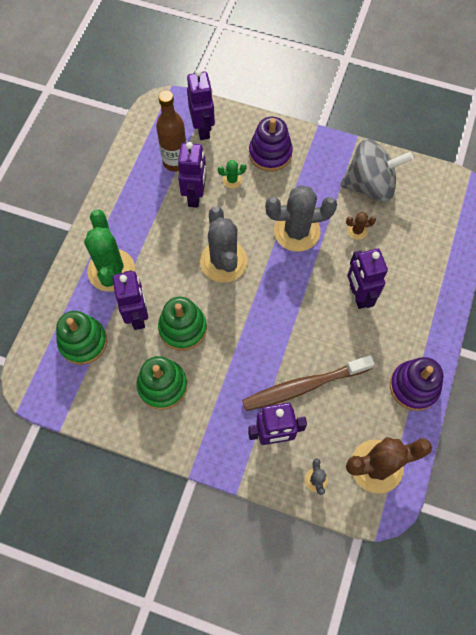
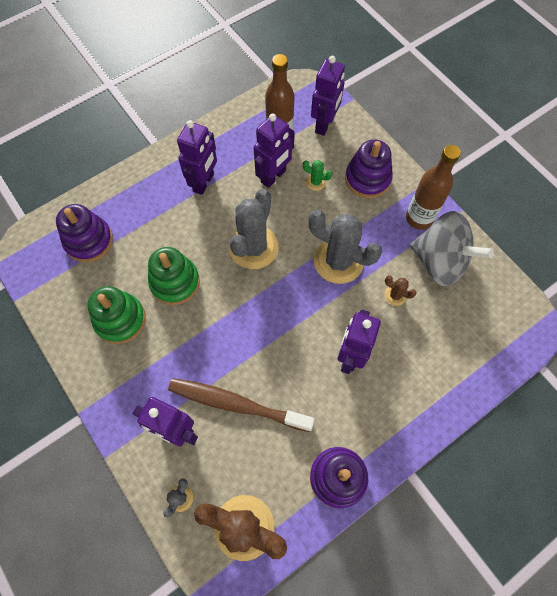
camera: 35 degrees right, 0 degrees up
green stacking toy [56,311,107,365] -> purple stacking toy [56,204,113,262]
green cactus [84,210,135,292] -> none
purple robot [113,271,148,330] -> purple robot moved to [177,120,217,195]
none -> brown bottle [406,145,461,230]

